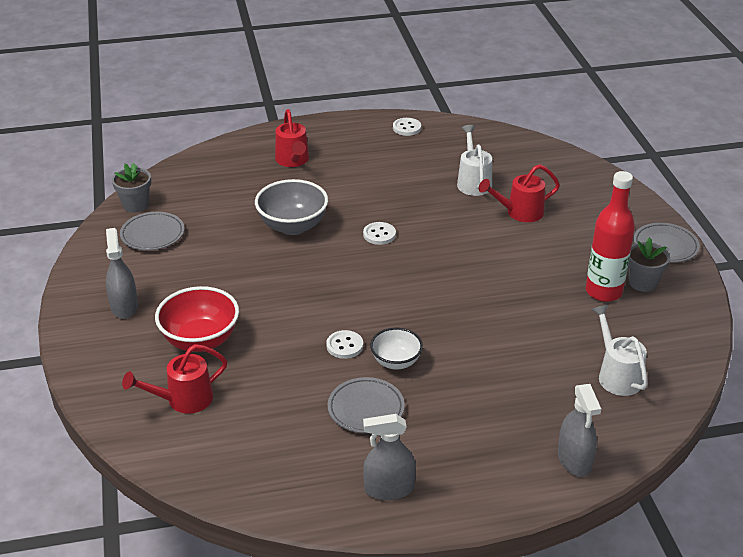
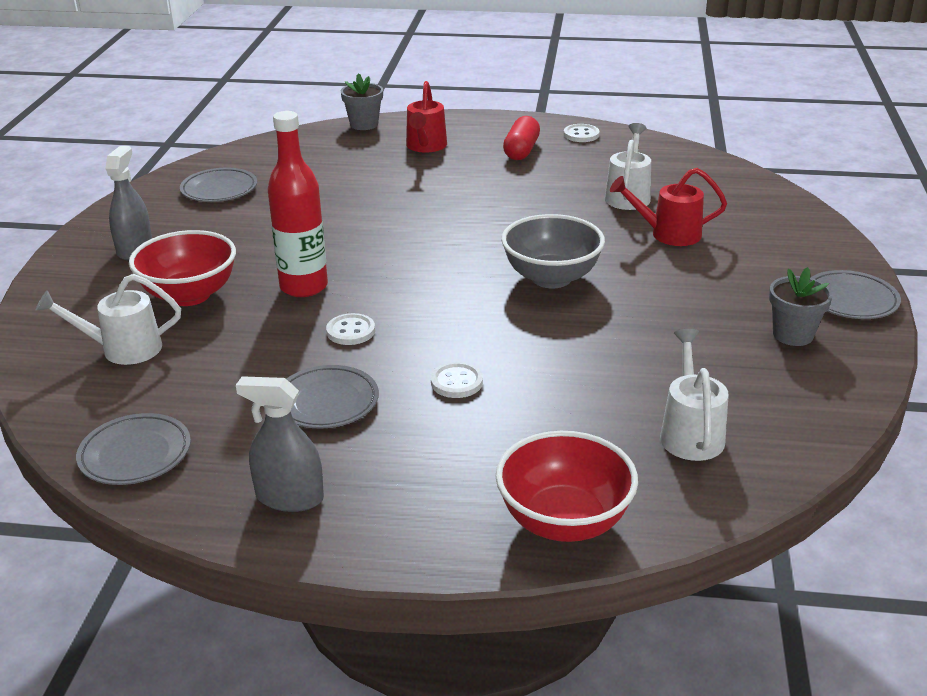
camera: 20 degrees right, 5 degrees down
grey flower pot [112,163,151,213] -> grey flower pot moved to [341,73,383,130]
red watering can [122,344,227,414] -> white watering can [36,274,181,365]
grey bowl [255,179,328,235] -> grey bowl moved to [501,214,605,288]
white button [363,222,396,245] -> white button moved to [431,362,483,398]
white bowl [370,328,423,369] -> none
grey spray bottle [558,384,601,477] -> red bowl [496,431,638,542]
red bottle [586,171,635,302] -> red bottle moved to [268,111,328,297]
none -> grey plate [76,413,191,485]
none -> red capsule [503,116,540,160]

